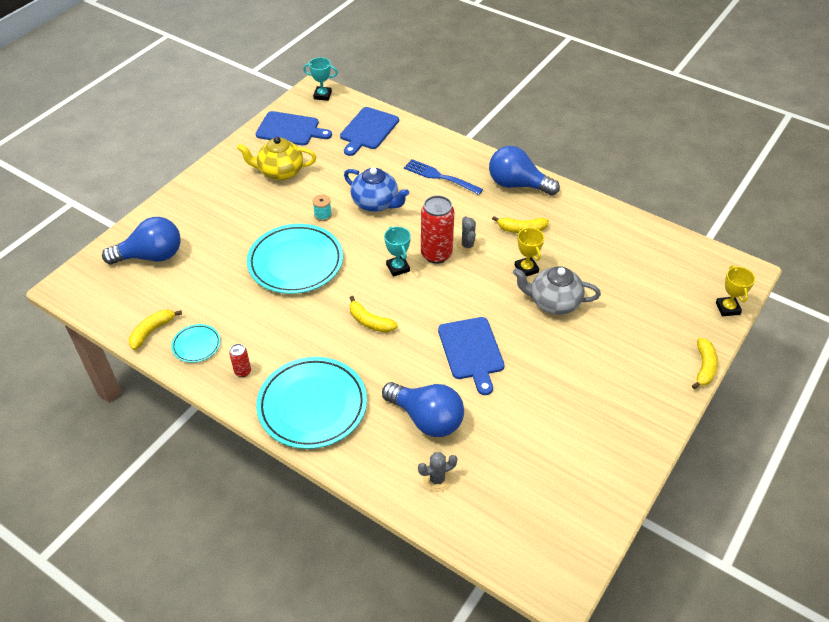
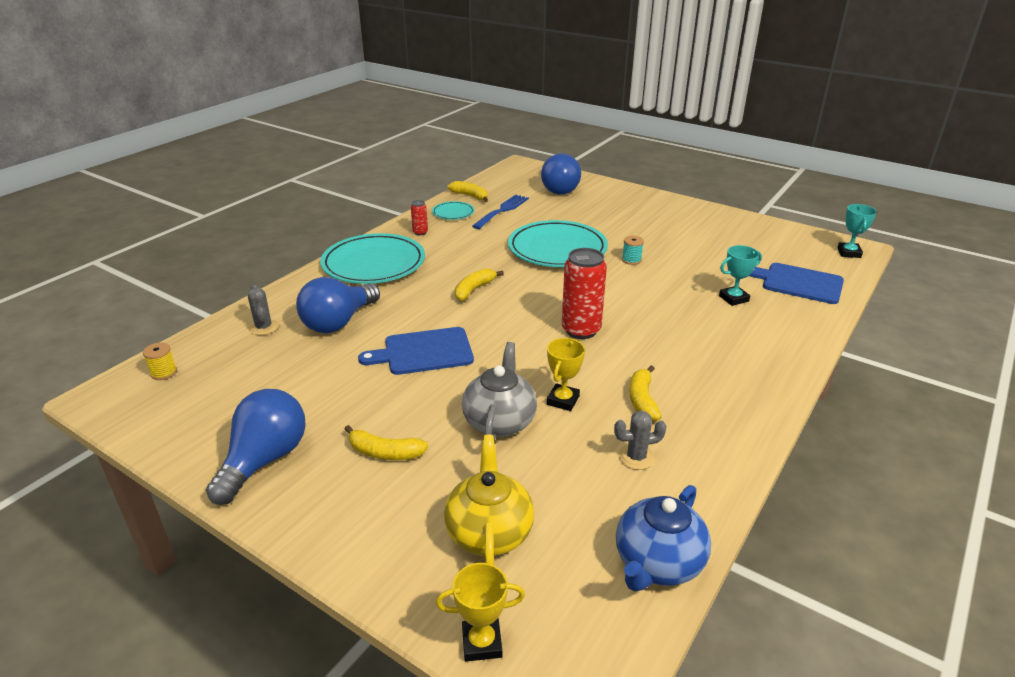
camera: 90 degrees right, 15 degrees down
yellow teapot [237,137,316,181] -> yellow teapot moved to [444,435,534,565]
blue cutting board [256,111,332,146] -> none
blue teapot [344,167,409,212] -> blue teapot moved to [616,485,711,591]
turquoise trophy [384,227,411,277] -> turquoise trophy moved to [719,245,762,306]
blue fork [404,159,483,195] -> blue fork moved to [472,194,529,229]
grey cactus [456,216,479,254] -> grey cactus moved to [614,411,667,470]
blue light bulb [489,146,560,196] -> blue light bulb moved to [206,389,305,505]
yellow trophy [515,227,544,276] -> yellow trophy turned 45 degrees counterclockwise [547,338,585,411]
yellow banana [692,338,718,389] -> yellow banana moved to [345,425,428,460]
none -> yellow spool [143,342,177,380]

